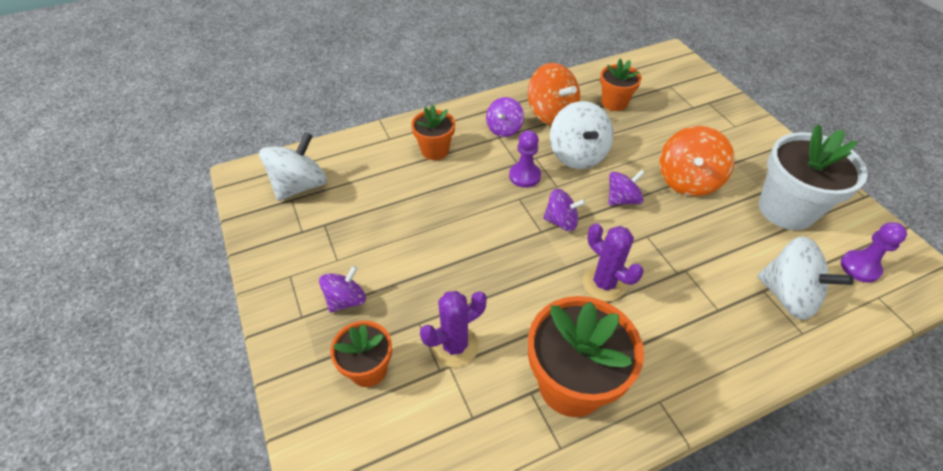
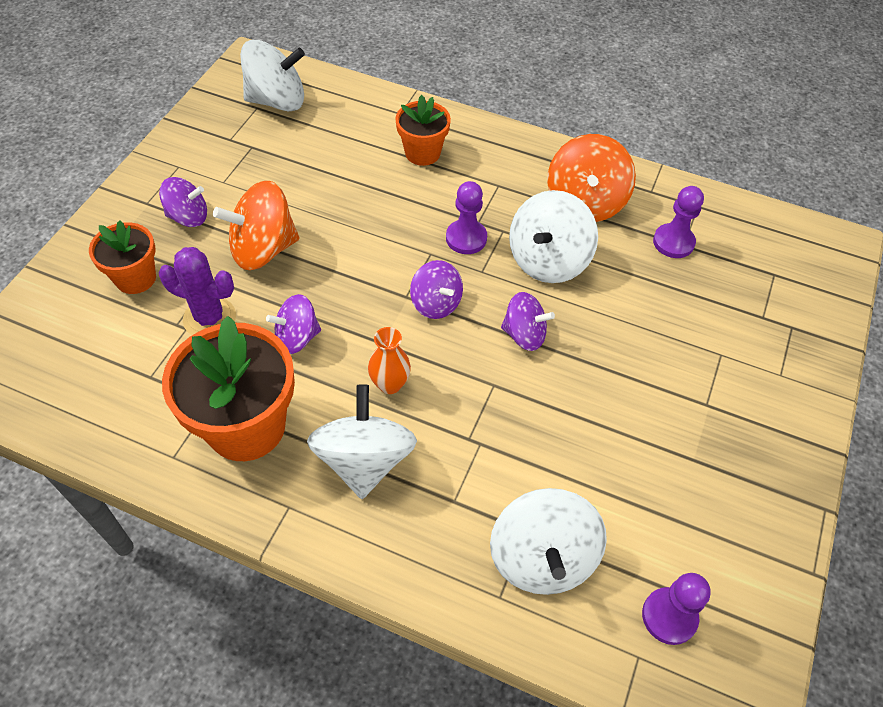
camera: 45 degrees right, 5 degrees up
purple spinning top [486,97,524,137] -> purple spinning top moved to [266,294,321,354]
purple cactus [583,223,643,302] -> orange vase [368,327,411,394]
orange flower pot [600,59,642,111] -> purple pawn [653,186,704,258]
orange spinning top [660,126,735,196] -> orange spinning top moved to [213,181,299,270]
white flower pot [759,124,868,230] -> none
none -> white spinning top [307,384,417,499]

